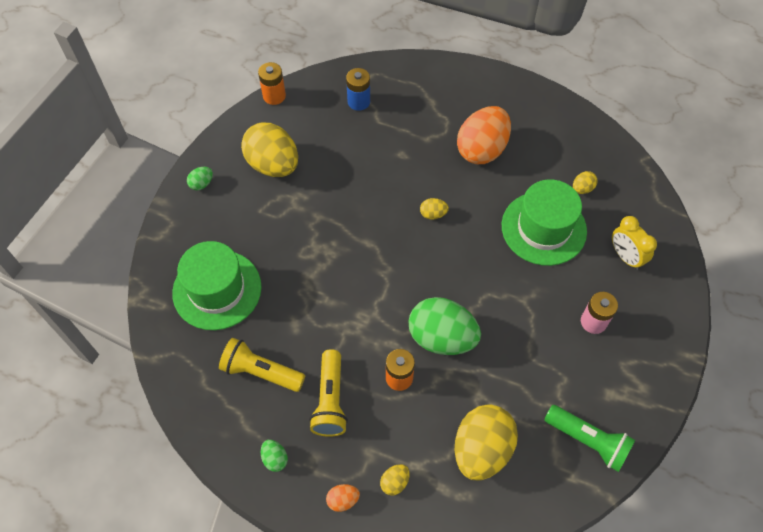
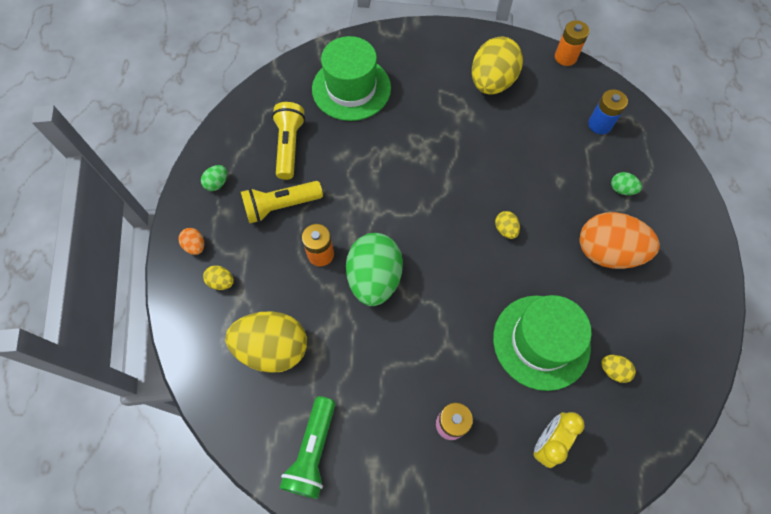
camera: 70 degrees right, 5 degrees up
green egg [187,167,213,190] -> green egg moved to [611,172,642,195]

